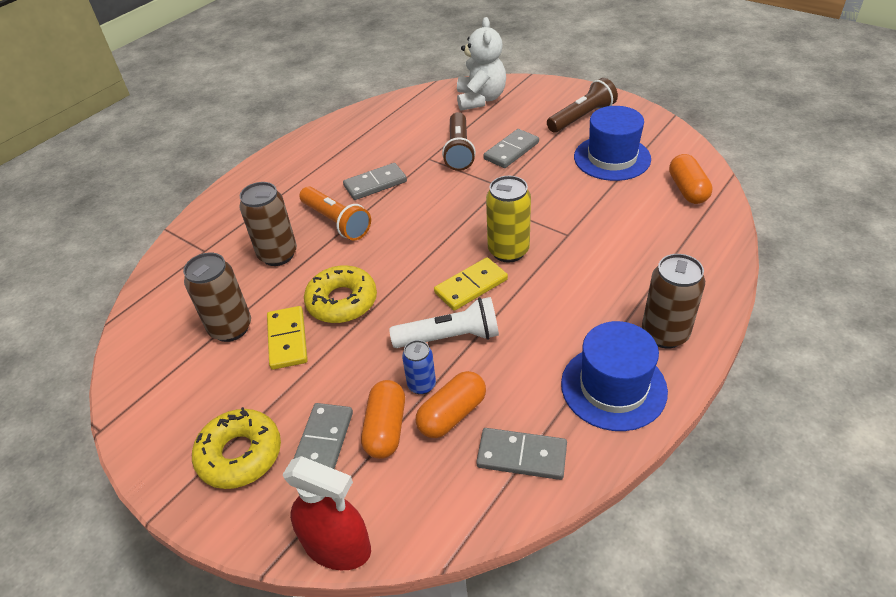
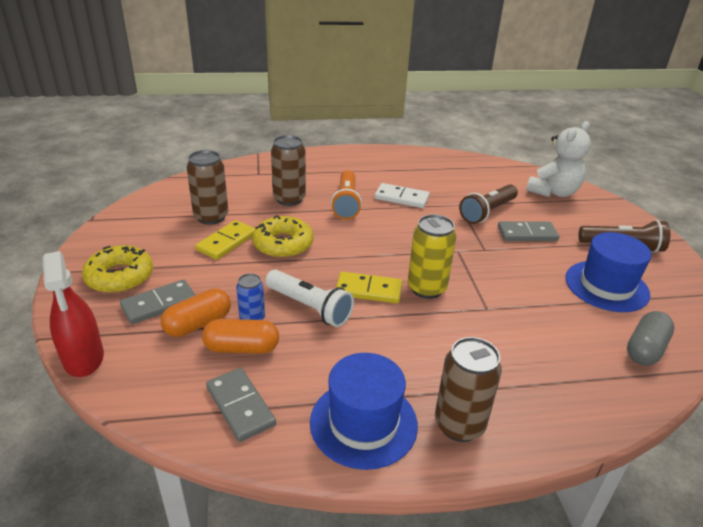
camera: 40 degrees right, 10 degrees down
grey domino [343,163,407,200] -> white domino [375,183,429,208]
orange capsule [669,154,713,204] -> grey capsule [627,311,674,366]

